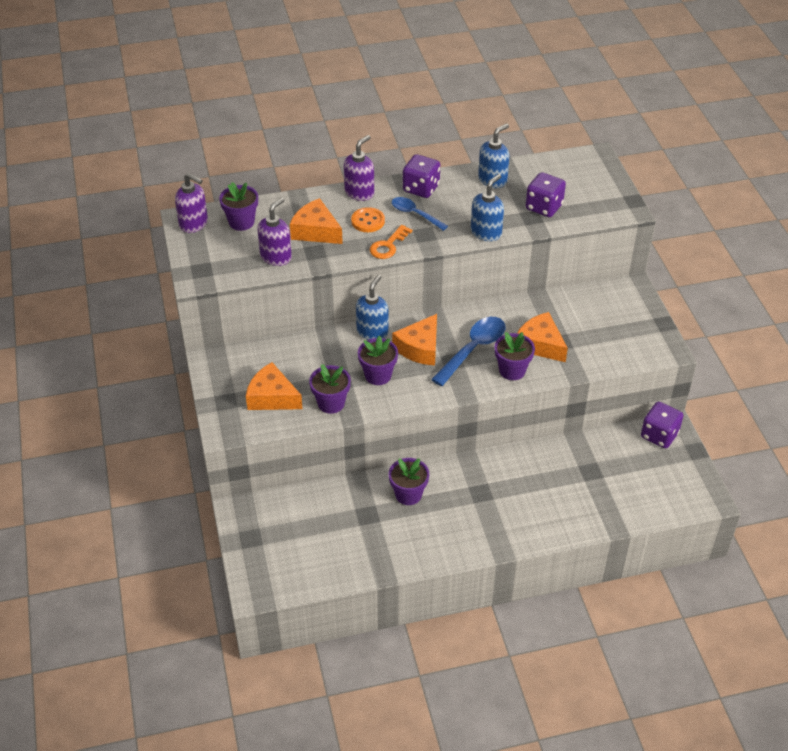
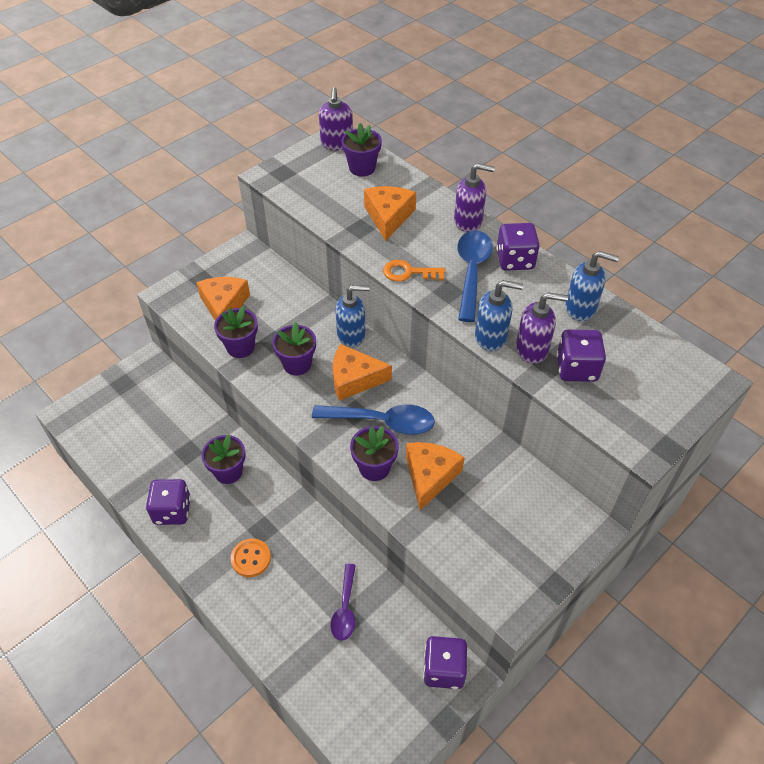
camera: 60 degrees right, 5 degrees up
purple soap dispenser [257,197,292,266] -> purple soap dispenser moved to [516,292,568,364]
orange button [351,207,385,232] -> orange button moved to [230,539,271,577]
blue spoon [392,197,448,231] -> blue spoon [457,230,493,322], size x1.57
none -> purple dice [146,479,191,525]
none -> purple spoon [331,564,356,641]

